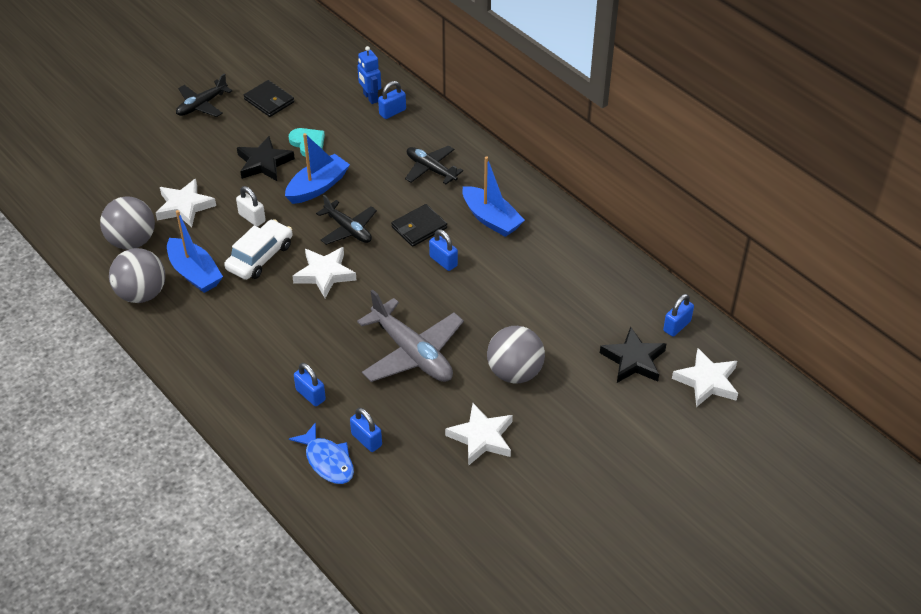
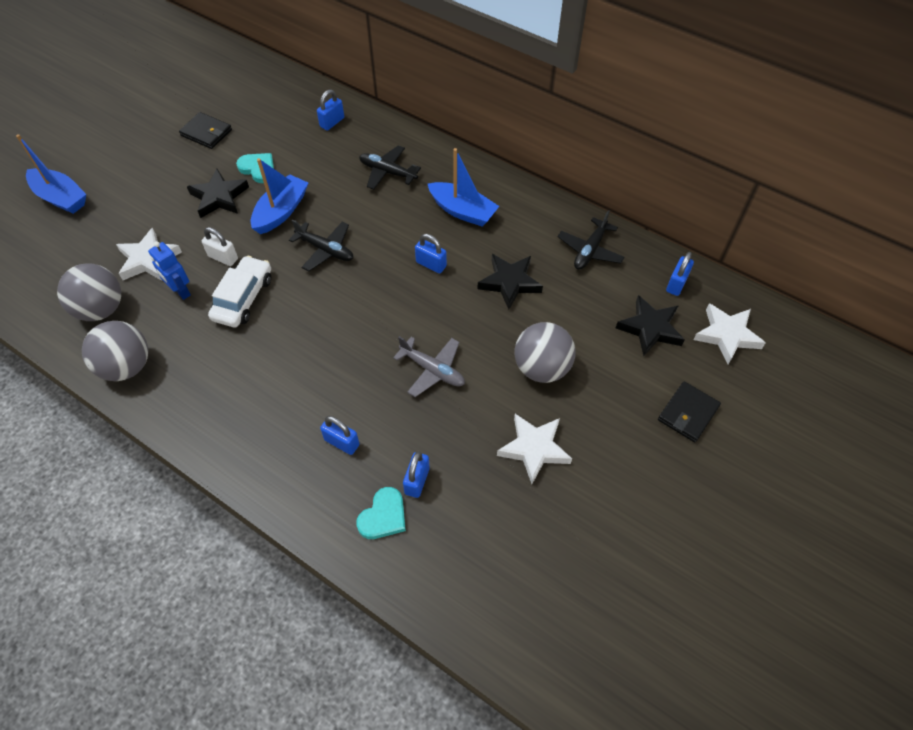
camera: 15 degrees left, 10 degrees up
blue boat [167,210,223,293] -> blue boat moved to [16,134,86,214]
black plane [176,73,232,117] -> black plane moved to [557,210,625,270]
blue fish [289,422,354,484] -> turquoise heart [356,487,406,539]
white star [292,247,356,298] -> none
blue padlock [350,408,382,452] -> blue padlock turned 75 degrees clockwise [403,451,430,498]
blue robot [357,46,381,104] -> blue robot moved to [148,241,191,300]
grey plane [357,290,464,382] -> grey plane [393,336,465,397], size x0.62
black wallet [391,204,447,247] -> black wallet moved to [658,381,721,443]
none -> black star [478,254,543,309]

